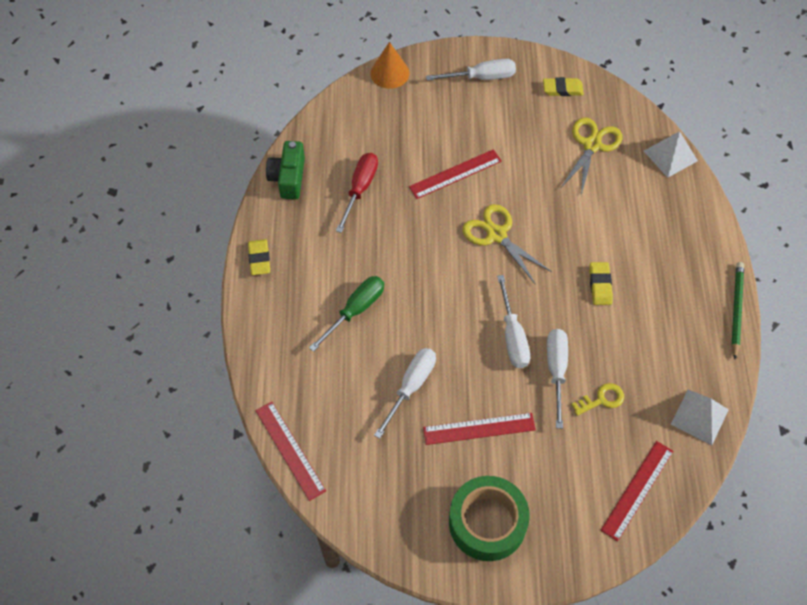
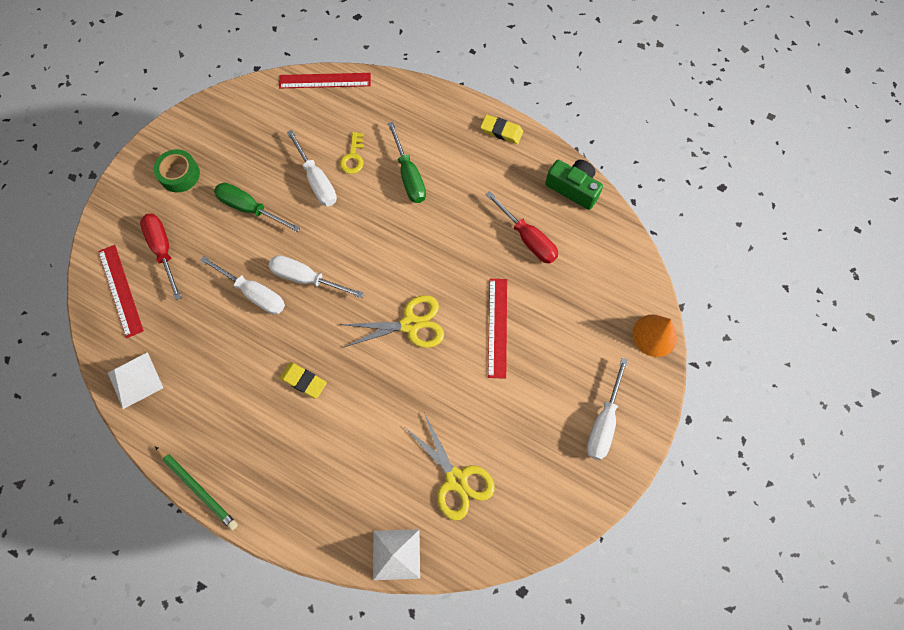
camera: 120 degrees right, 10 degrees up
red ruler [423,413,536,445] -> green screwdriver [214,183,301,232]
green tape [449,476,530,561] -> green tape [154,149,200,192], size x0.62
yellow eraser [543,77,584,96] -> none
yellow key [571,383,624,416] -> yellow key moved to [340,132,364,174]
none -> red screwdriver [140,214,182,301]

